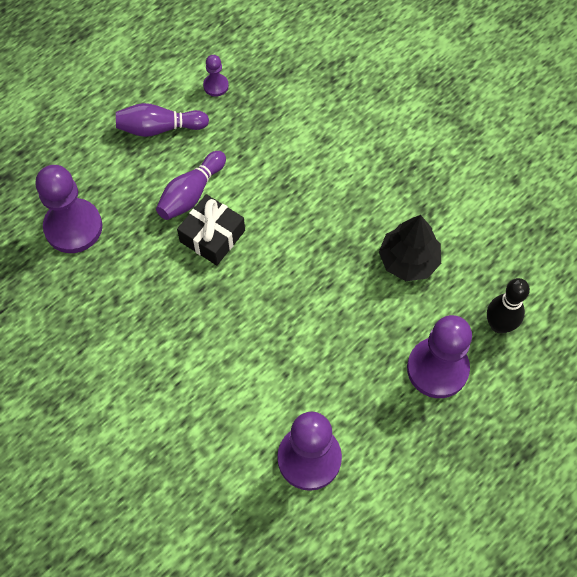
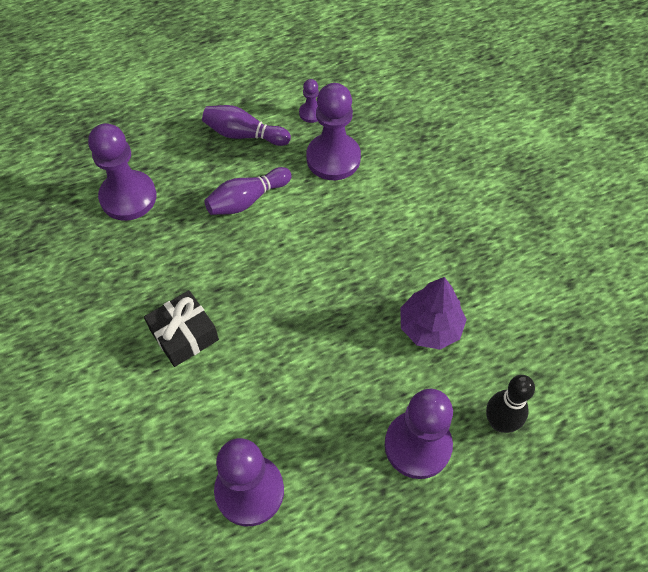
camera: 20 degrees right, 5 degrees down
black gift [177,194,245,265] -> black gift moved to [144,290,219,367]
black tree [379,215,441,281] -> purple tree [400,277,467,350]
none -> purple pawn [306,83,361,180]

